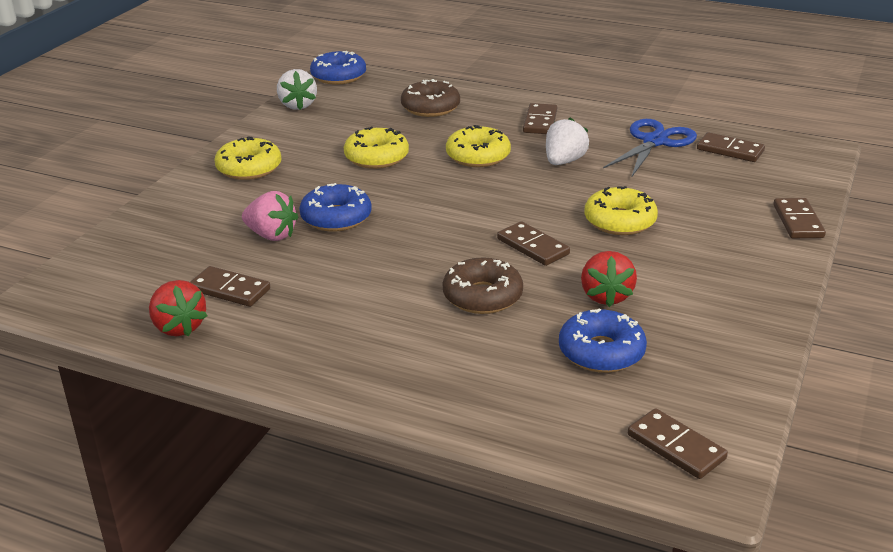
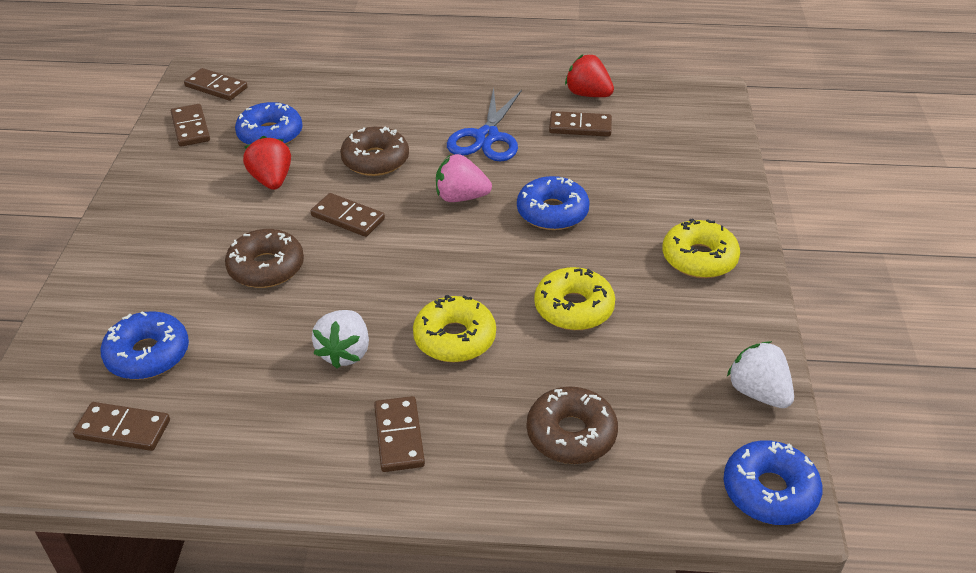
camera: 160 degrees right, 10 degrees up
pink strawberry [242,191,298,241] -> pink strawberry moved to [436,154,492,202]
yellow donut [584,186,658,235] -> brown donut [225,229,304,288]
blue scissors [603,119,697,178] -> blue scissors moved to [447,88,522,162]
brown domino [773,198,826,238] -> brown domino moved to [171,104,210,147]
none -> blue donut [101,311,189,380]

